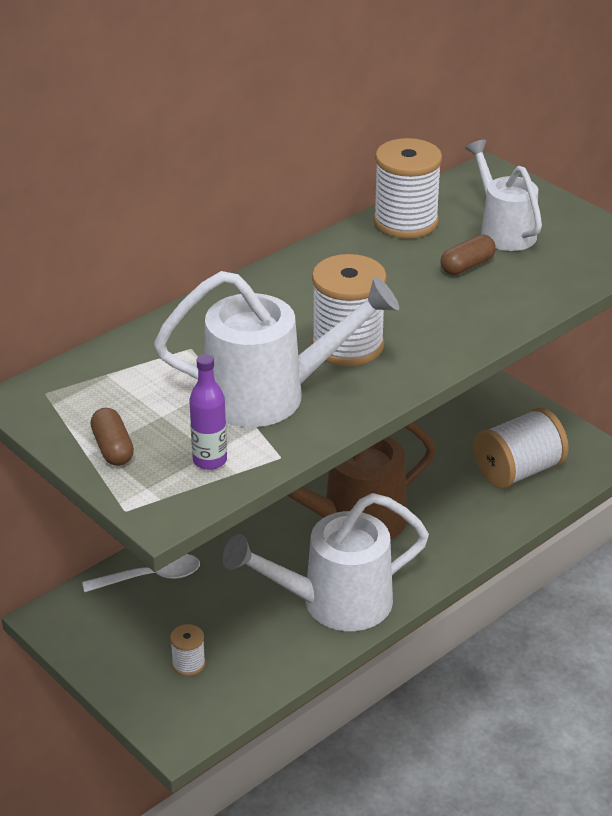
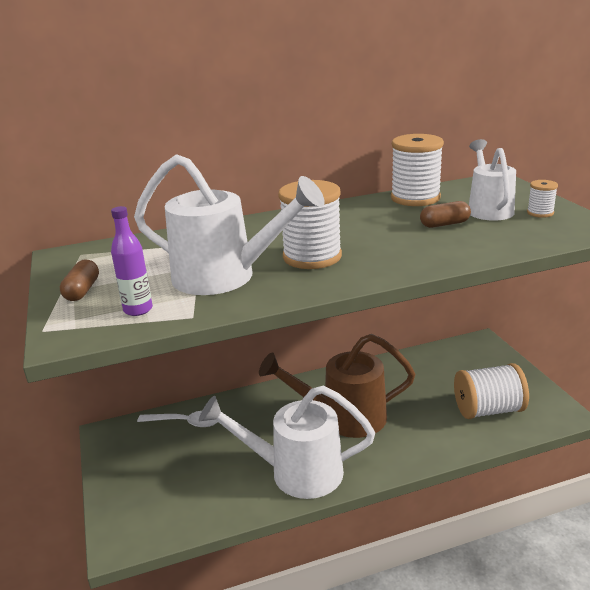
camera: 25 degrees right, 10 degrees down
white spool [170,624,205,676] -> white spool moved to [527,180,558,218]

